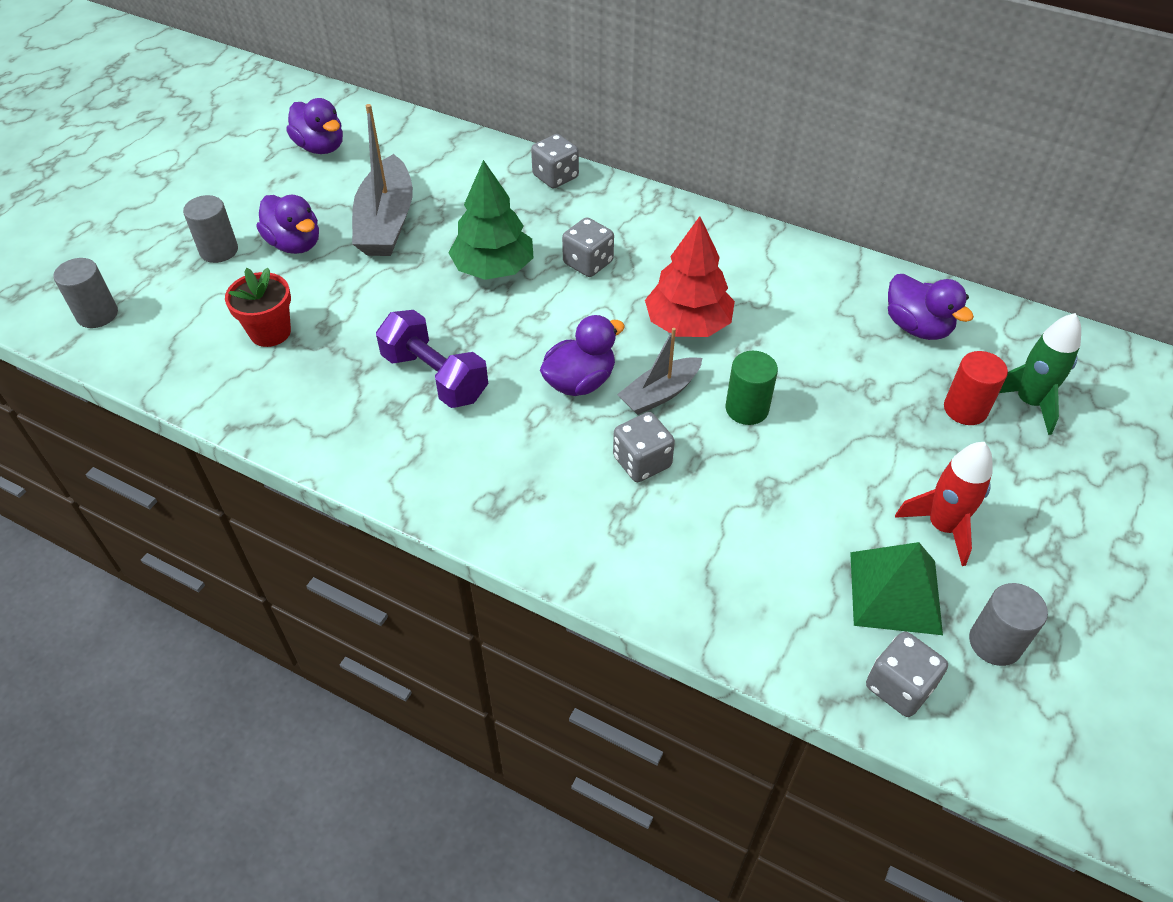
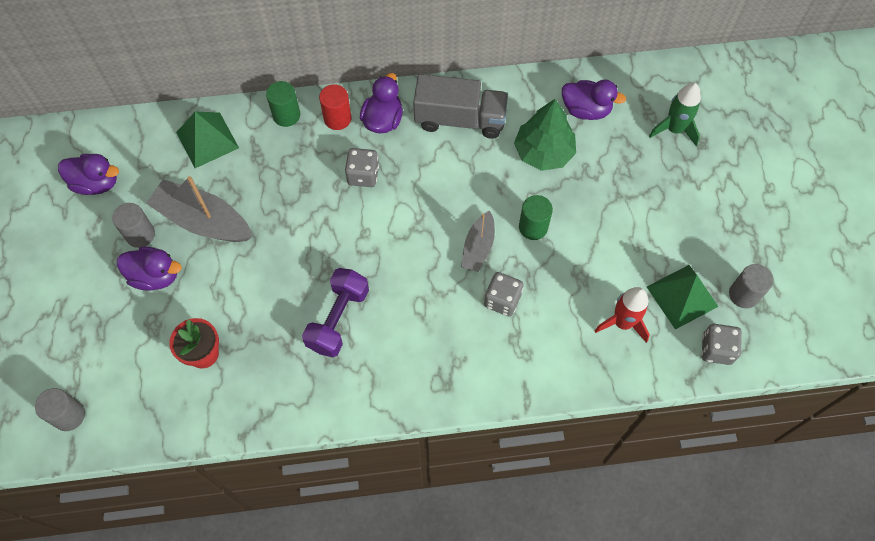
camera: 35 degrees left, 15 degrees up
grey cylinder [183,195,238,263] -> grey cylinder moved to [112,203,155,248]
grey boat [352,104,413,256] -> grey boat turned 150 degrees clockwise [146,176,253,242]
purple dumbbell [376,310,488,408] -> purple dumbbell turned 75 degrees counterclockwise [302,268,369,357]
green tree [448,160,534,280] -> green tree moved to [514,99,576,171]
grey dice [531,134,579,189] -> green cylinder [266,81,300,127]
purple duck [540,315,625,396] -> purple duck moved to [360,73,403,133]
red tree [645,216,735,337] -> none
red rocket [895,442,993,566] -> red rocket moved to [595,287,650,343]
red cylinder [944,351,1008,425] -> red cylinder moved to [319,84,351,130]
none -> green pyramid [176,111,239,168]
none -> grey truck [413,74,508,139]

